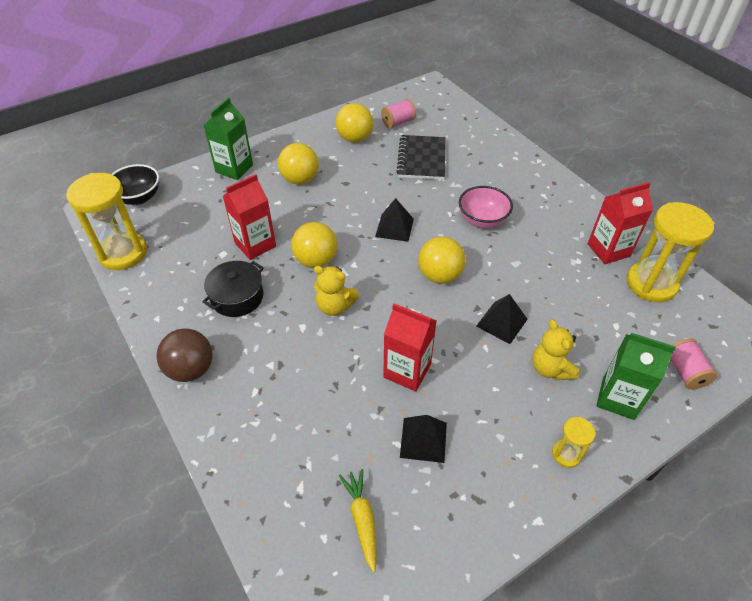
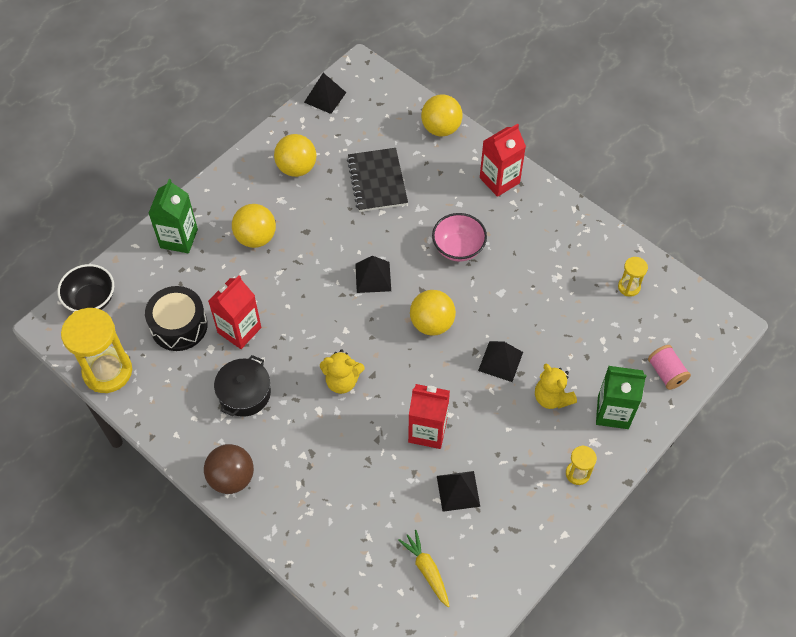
camera: 15 degrees left, 10 degrees up
yellow ball [291,222,337,268] -> yellow ball moved to [421,94,463,137]
pink spool [381,99,416,129] -> none
red carton [588,182,653,264] -> red carton moved to [480,124,526,197]
yellow hourglass [627,202,714,302] -> yellow hourglass [618,257,648,297], size x0.48
none -> black drum [145,286,208,351]
none -> black pyramid [304,73,347,114]

